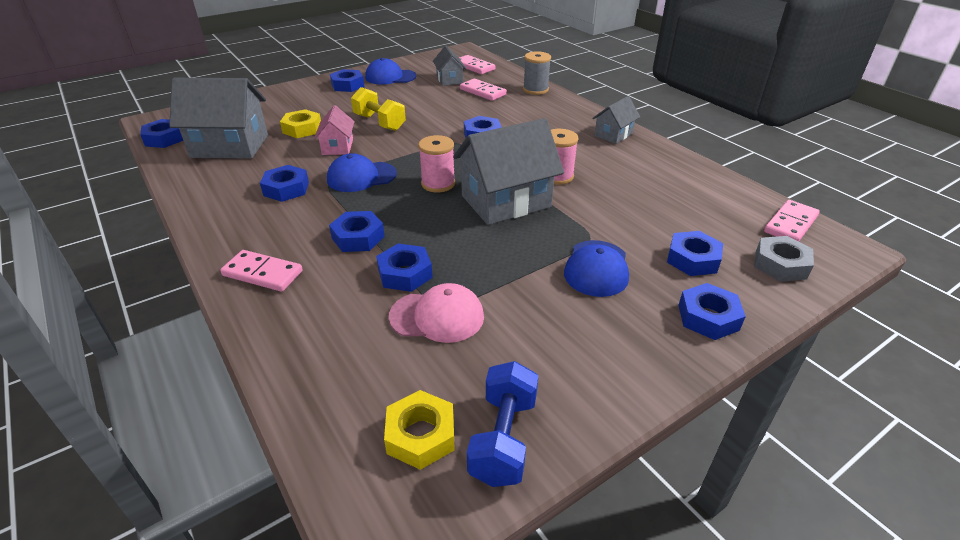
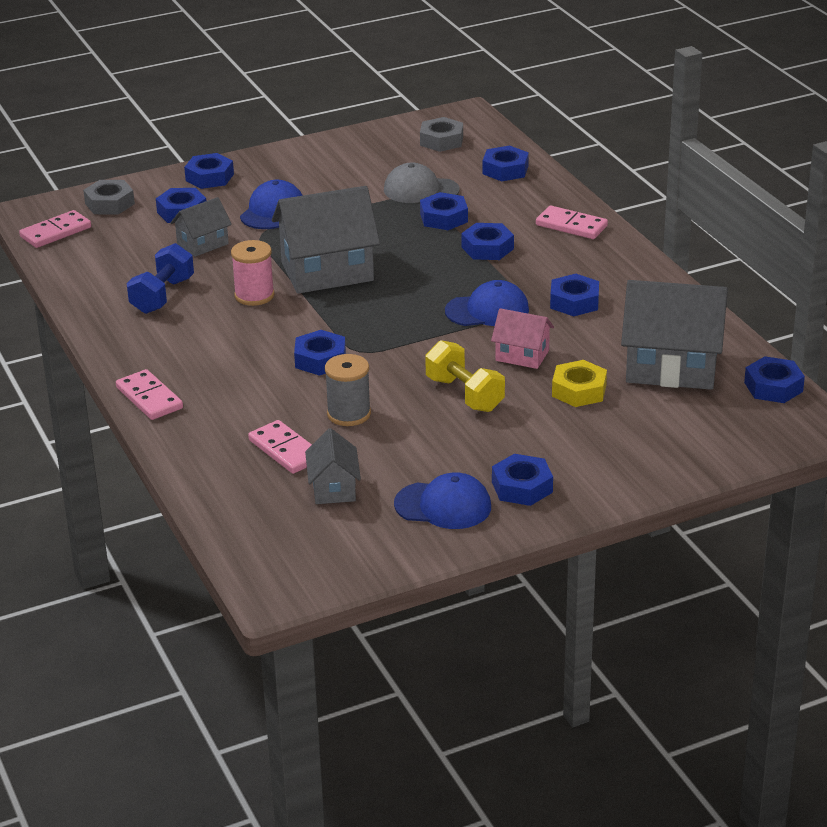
camera: 170 degrees left, 5 degrees down
pink house [314,105,355,155] -> pink house turned 75 degrees counterclockwise [491,308,554,369]
yellow nut [384,390,455,470] -> grey nut [420,117,463,152]
pink cap [389,283,484,343] -> grey cap [384,163,460,203]
pink spool [418,135,455,193] -> none
pink domino [459,55,495,74] -> pink domino moved to [116,369,183,420]
blue dumbbell [467,361,538,487] -> blue dumbbell moved to [127,243,194,314]
grey spool [523,51,551,95] -> grey spool moved to [325,354,371,426]
grey house [592,96,640,144] -> grey house moved to [170,197,232,257]
none -> blue nut [483,145,529,181]

